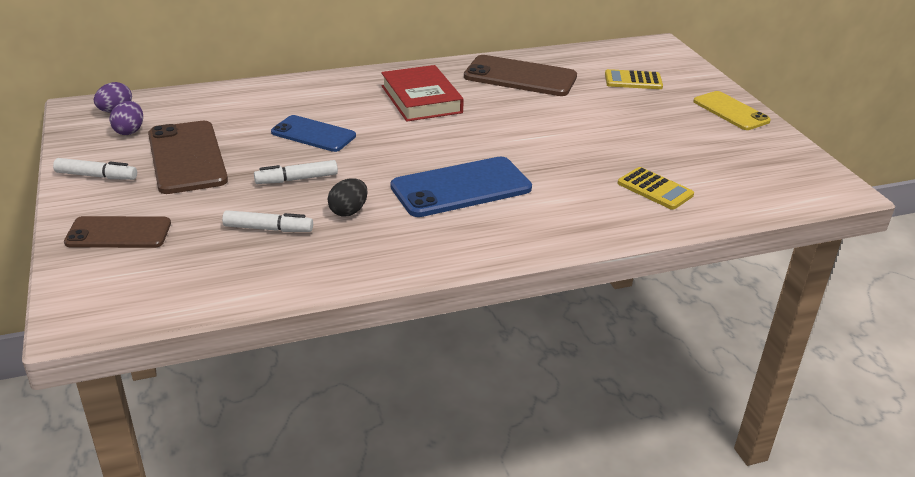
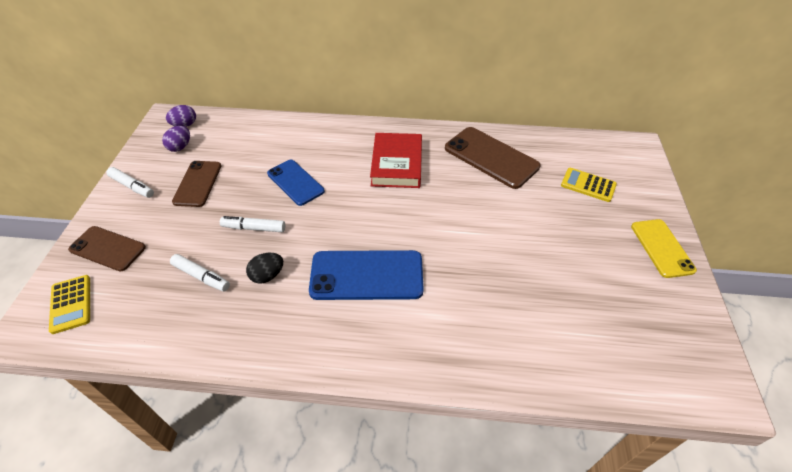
camera: 25 degrees right, 15 degrees up
brown phone [148,121,228,194] -> brown phone [172,161,221,207], size x0.66
yellow calculator [618,167,694,210] -> yellow calculator moved to [49,275,90,334]

